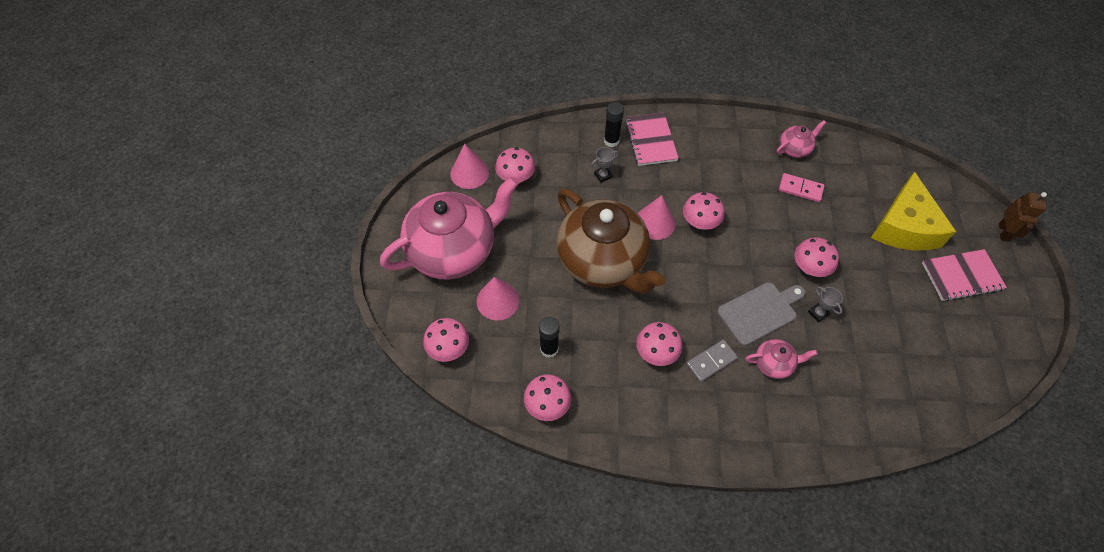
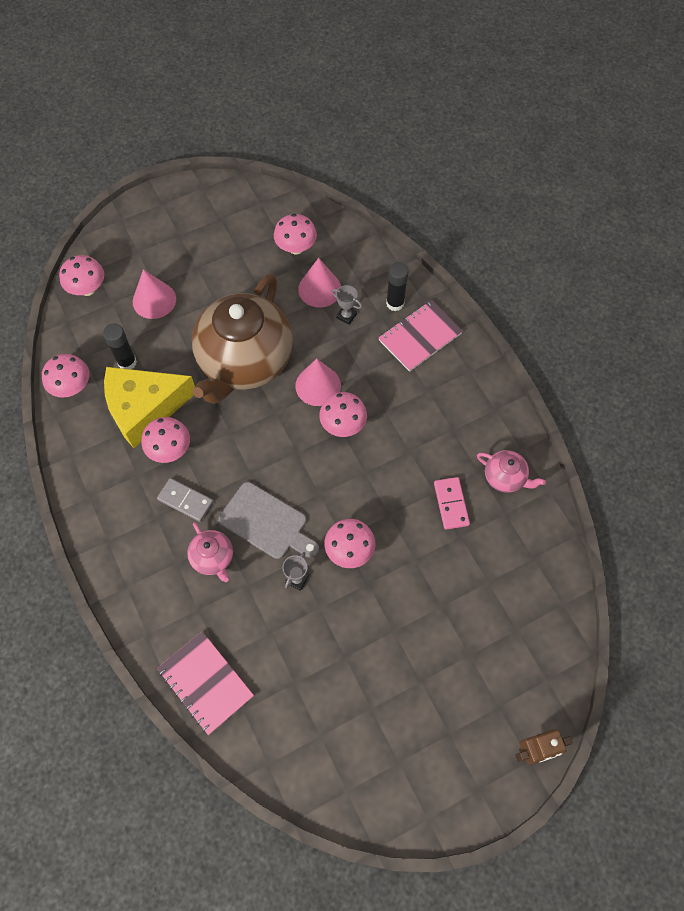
camera: 60 degrees right, 5 degrees up
pink teapot [380,177,518,279] -> none
pink cone [450,144,489,189] -> pink cone moved to [298,258,341,308]
yellow cheese [871,172,956,250] -> yellow cheese moved to [104,367,195,448]
pink notebook [922,249,1007,301] -> pink notebook moved to [157,631,254,735]

